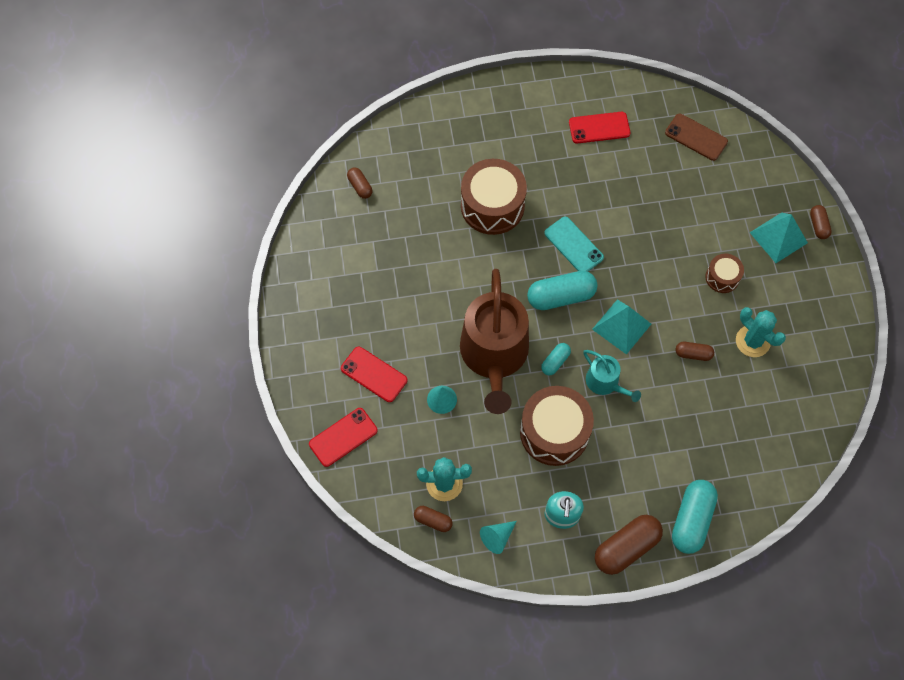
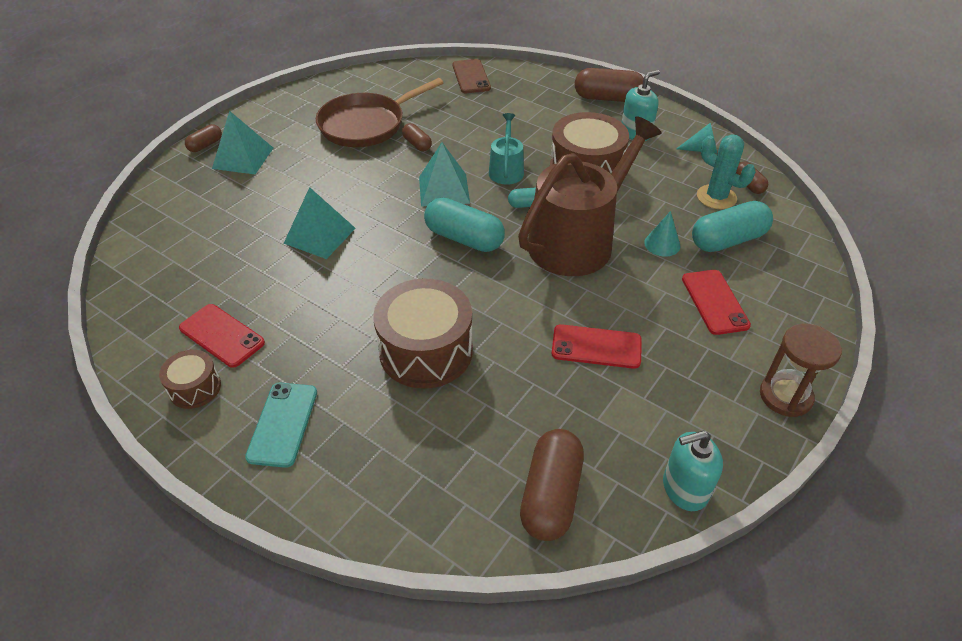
camera: 135 degrees left, 20 degrees down
red phone [309,408,378,467] -> red phone moved to [551,324,641,369]
brown capsule [347,168,373,199] -> brown capsule [520,429,584,541], size x1.89
turquoise phone [544,217,604,272] -> turquoise phone moved to [245,383,317,468]
brown phone [665,114,728,161] -> brown phone moved to [452,59,491,93]
turquoise capsule [672,480,718,554] -> turquoise capsule moved to [692,201,773,252]
brown drum [705,254,744,293] -> brown drum moved to [159,350,221,409]
turquoise cactus [736,307,786,357] -> brown pan [316,78,443,147]
none -> turquoise pyramid [284,187,355,259]
none -> turquoise soap dispenser [663,431,723,511]
none -> brown hourglass [760,324,842,417]

